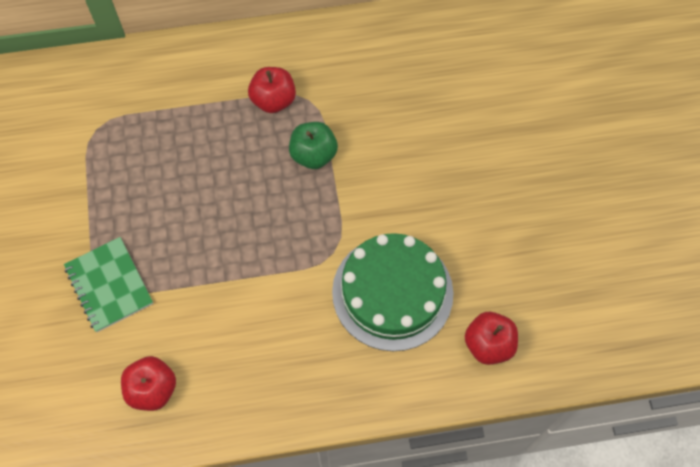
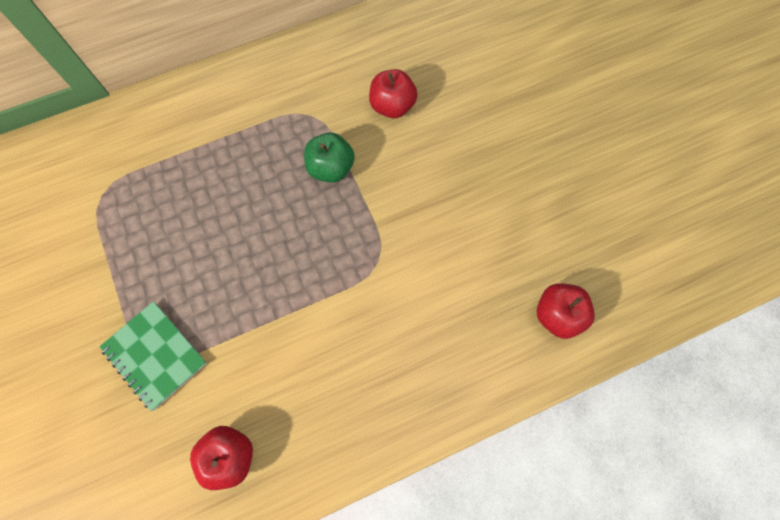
camera: 15 degrees left, 5 degrees up
red apple [248,67,296,113] -> red apple moved to [369,69,418,118]
green cake [332,233,453,351] -> none

